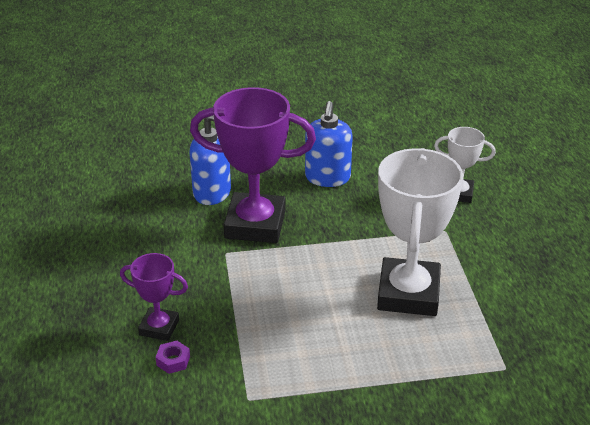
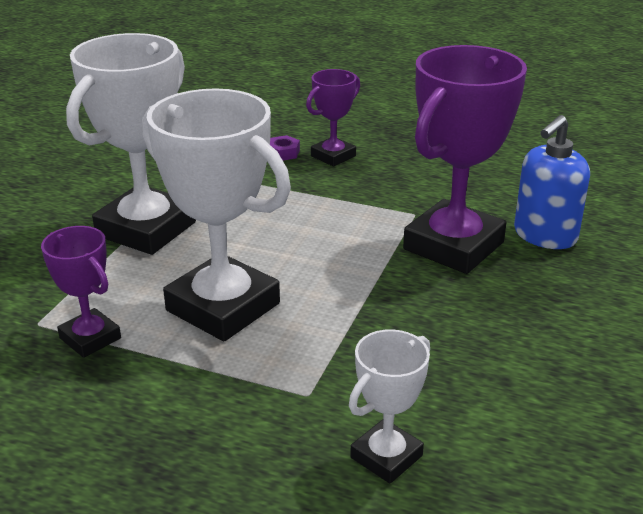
camera: 120 degrees right, 5 degrees down
blue soap dispenser [305,101,353,187] -> none
none -> purple trophy [41,226,121,358]
none -> white trophy [66,33,196,255]

